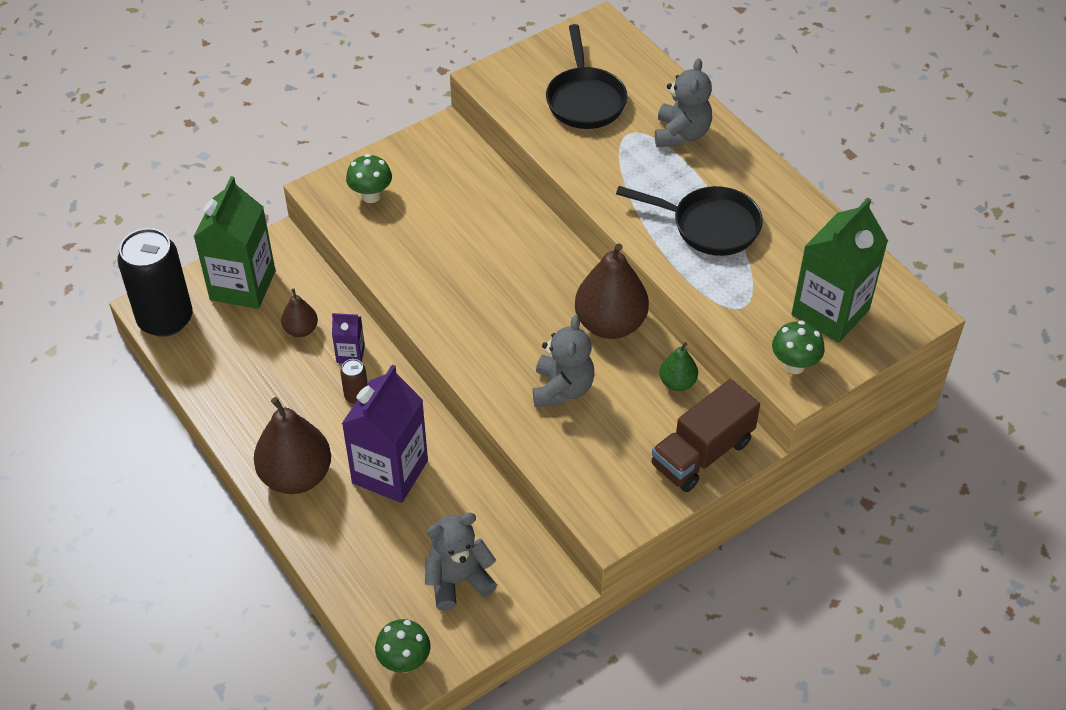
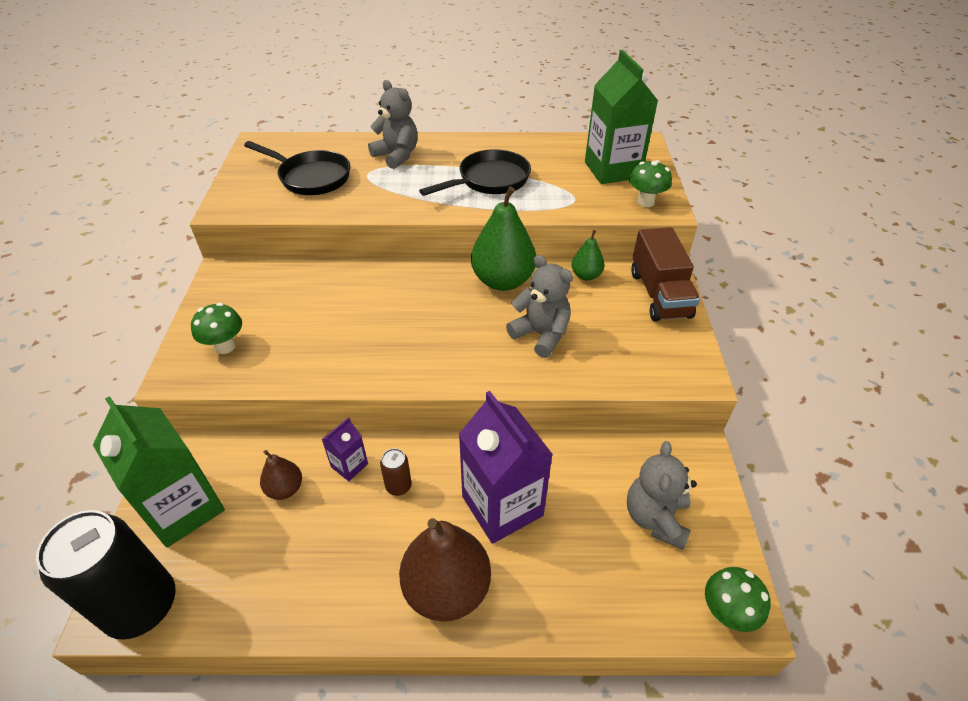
camera: 55 degrees left, 5 degrees down
brown pear [575,243,649,339] -> green pear [471,187,536,291]

